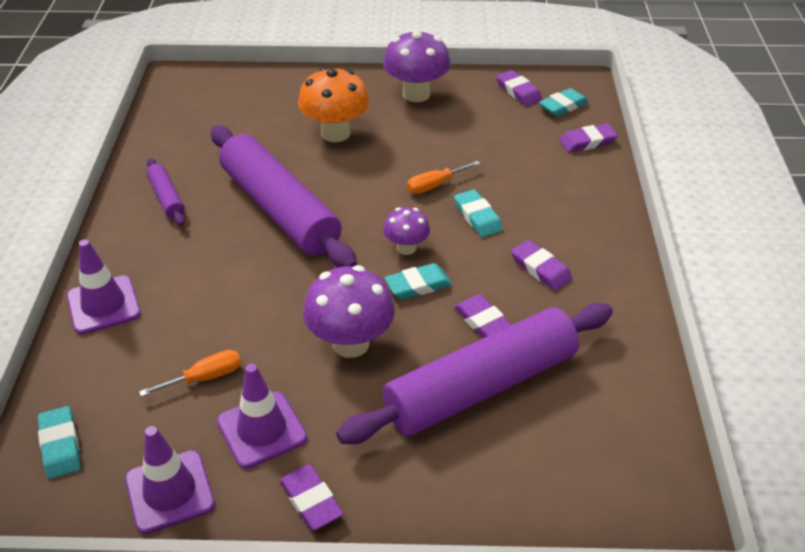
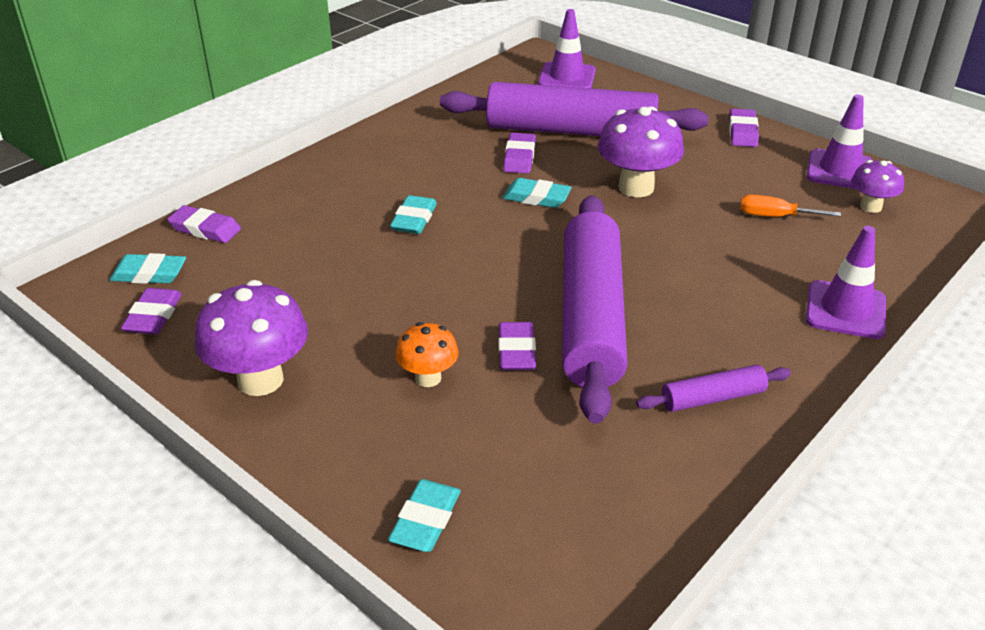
camera: 140 degrees left, 5 degrees down
turquoise eraser [38,406,81,479] -> turquoise eraser moved to [388,479,461,552]
purple rolling pin [146,158,185,226] -> purple rolling pin turned 60 degrees clockwise [636,365,791,412]
purple traffic cone [217,364,307,469] -> purple traffic cone moved to [538,9,596,88]
orange mushroom [298,67,369,142] -> orange mushroom [395,322,459,387], size x0.58
purple mushroom [383,207,430,255] -> purple mushroom moved to [851,160,904,213]
orange screwdriver [407,161,480,194] -> none
purple eraser [511,240,572,291] -> purple eraser moved to [498,322,536,370]

